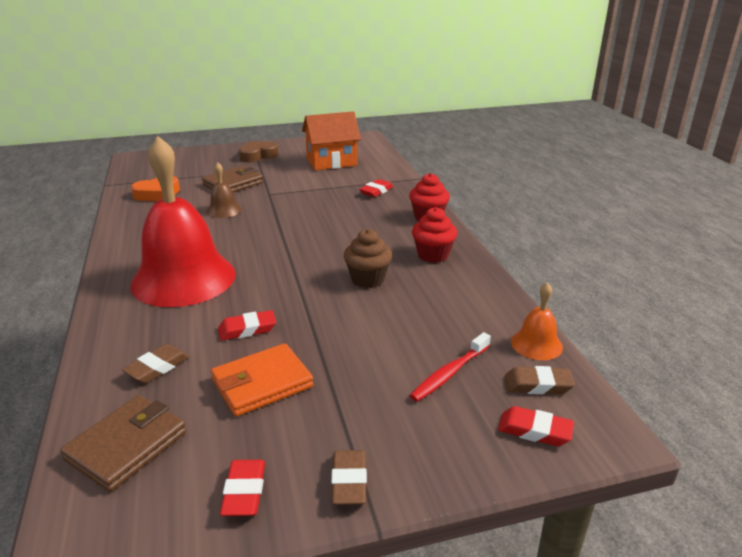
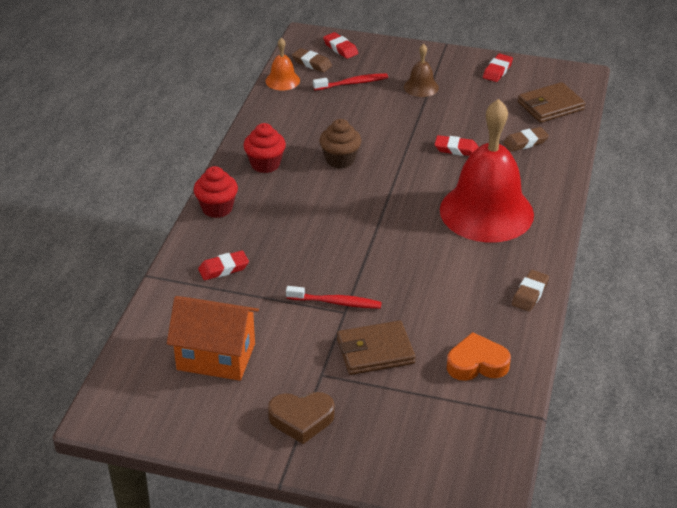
camera: 150 degrees left, 10 degrees up
brown bell [206,162,242,218] -> brown bell moved to [404,44,439,97]
orange wallet [211,343,314,417] -> none
brown eraser [331,450,367,505] -> brown eraser moved to [512,270,549,311]
none -> red toothbrush [286,286,382,309]

